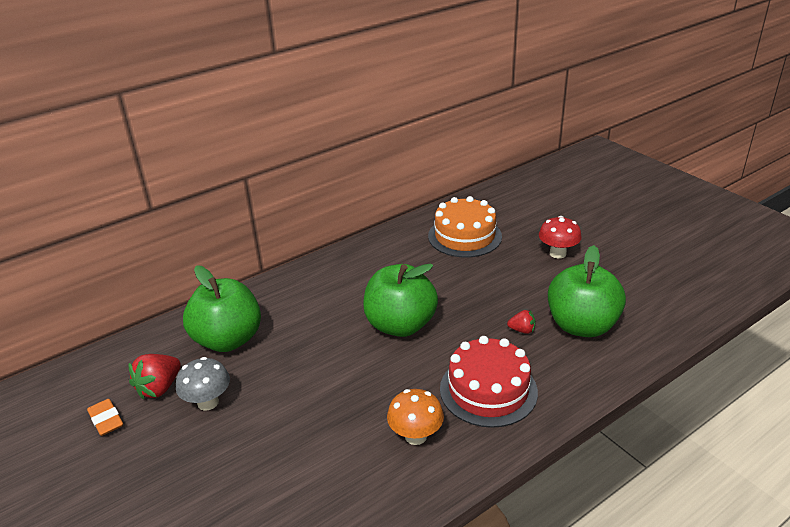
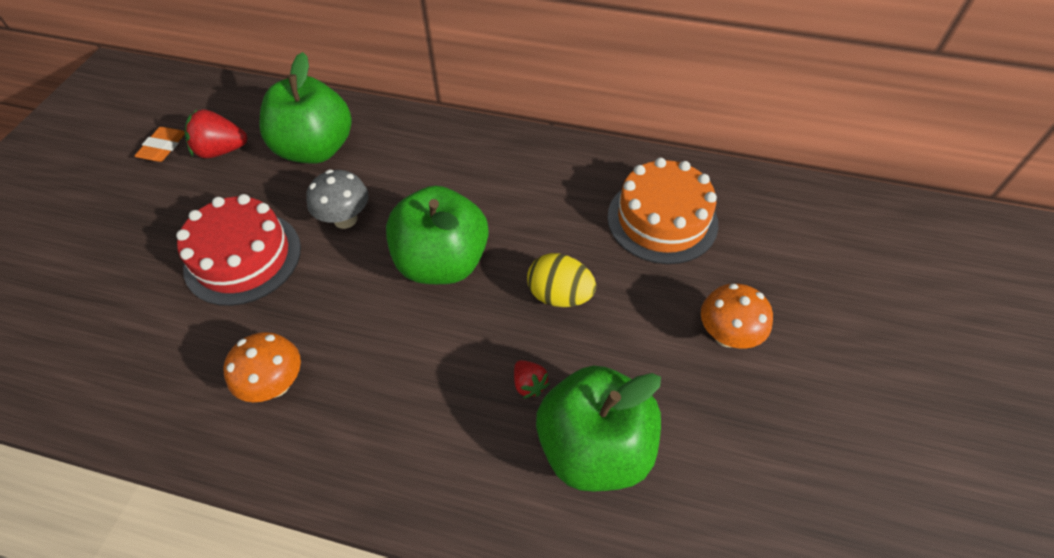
camera: 50 degrees right, 20 degrees up
grey mushroom [176,357,230,411] -> grey mushroom moved to [306,170,369,229]
red cake [440,336,538,428] -> red cake moved to [176,194,301,306]
red mushroom [539,216,582,259] -> orange mushroom [701,283,773,349]
none -> yellow egg [527,253,596,307]

